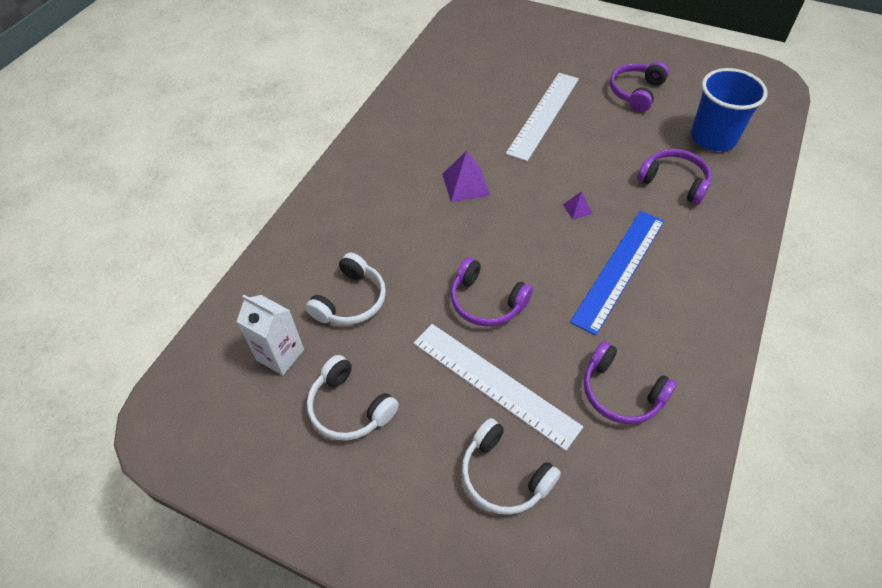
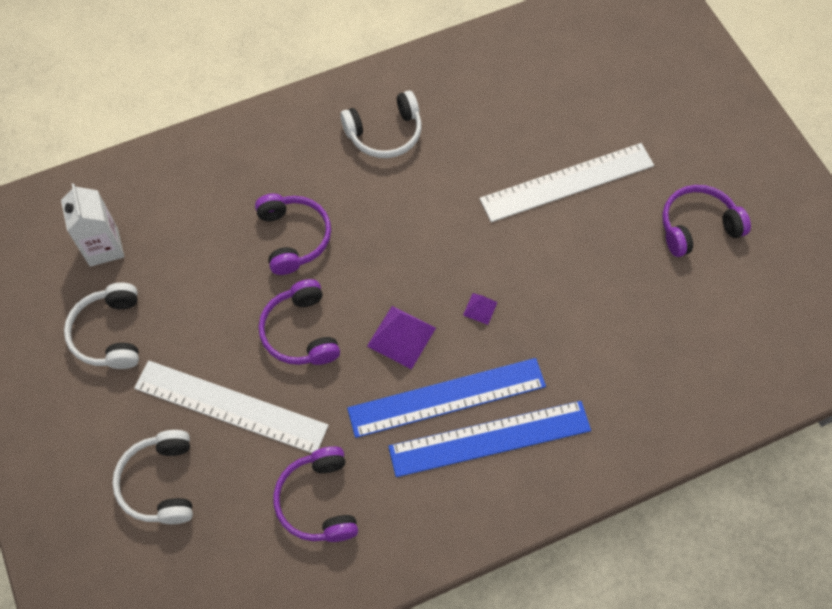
camera: 40 degrees right, 10 degrees up
white headphones [305,253,386,325] -> white headphones moved to [340,91,422,158]
white ruler [414,324,583,451] -> white ruler turned 60 degrees counterclockwise [134,360,329,453]
purple pyramid [442,150,490,202] -> purple pyramid moved to [367,306,436,369]
purple headphones [637,149,711,205] -> purple headphones moved to [255,194,331,275]
blue cup [691,68,768,151] -> none
none -> blue ruler [388,401,591,477]

